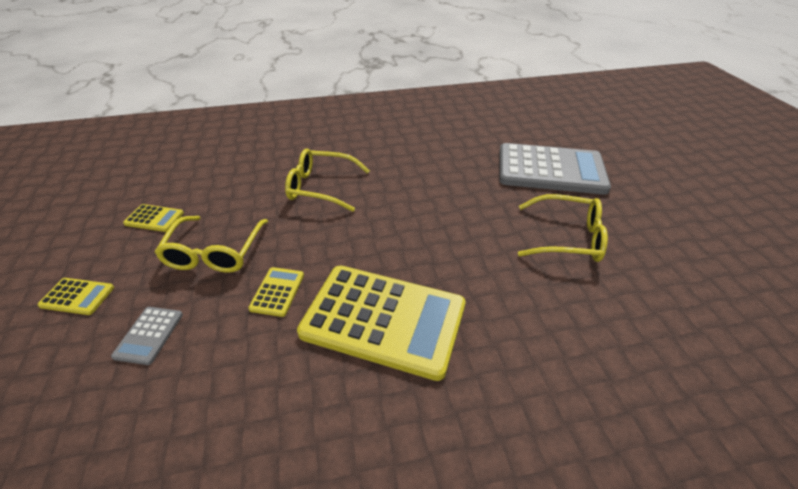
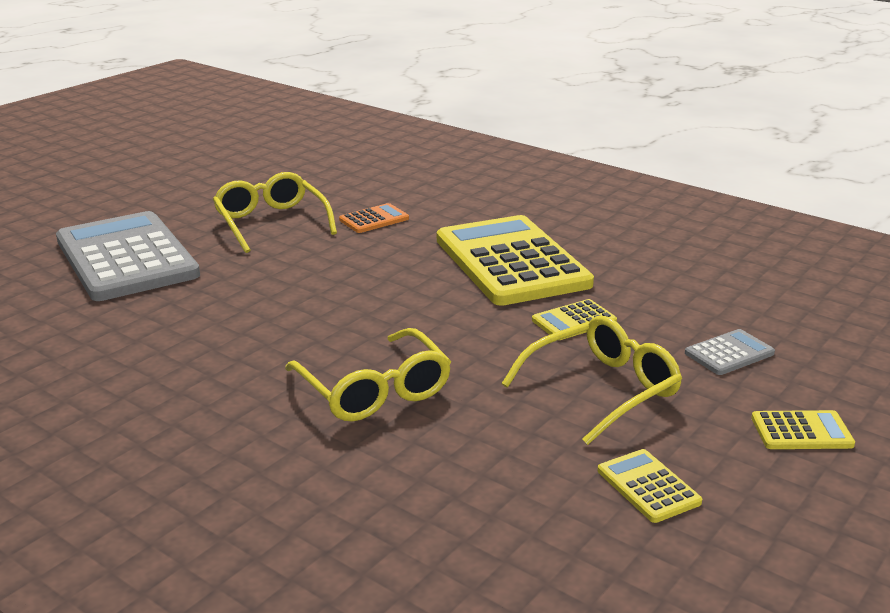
camera: 130 degrees left, 15 degrees down
yellow calculator [37,278,114,315] -> yellow calculator turned 120 degrees clockwise [751,410,855,449]
none -> orange calculator [339,203,409,233]

